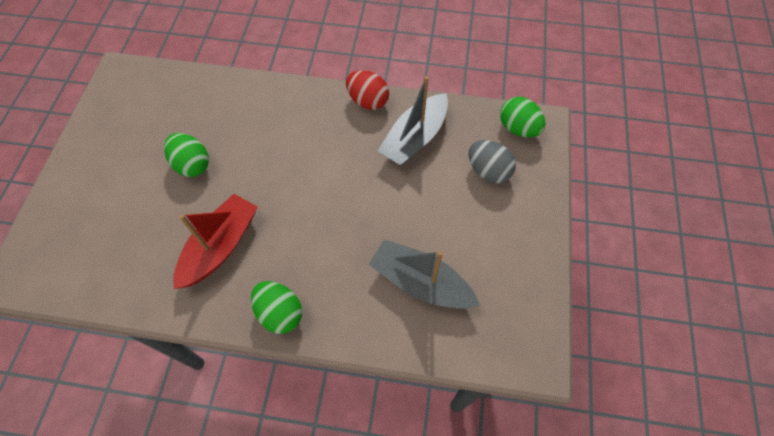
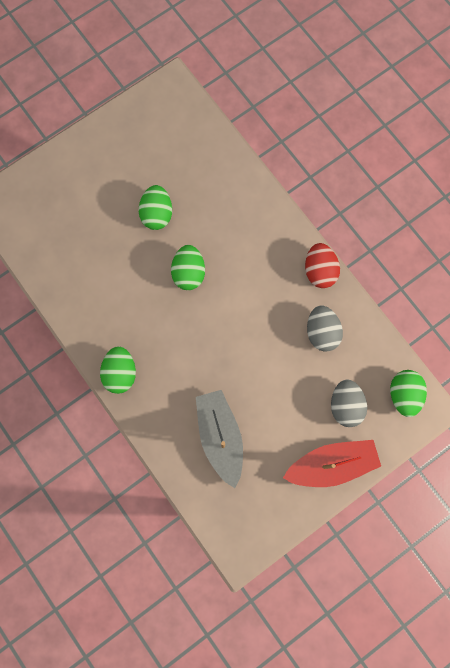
camera: 45 degrees right, 15 degrees up
red boat [173,194,258,289] -> red boat moved to [283,440,381,487]
grey boat [378,76,448,166] -> grey egg [307,305,343,352]
none -> green egg [171,245,205,290]

